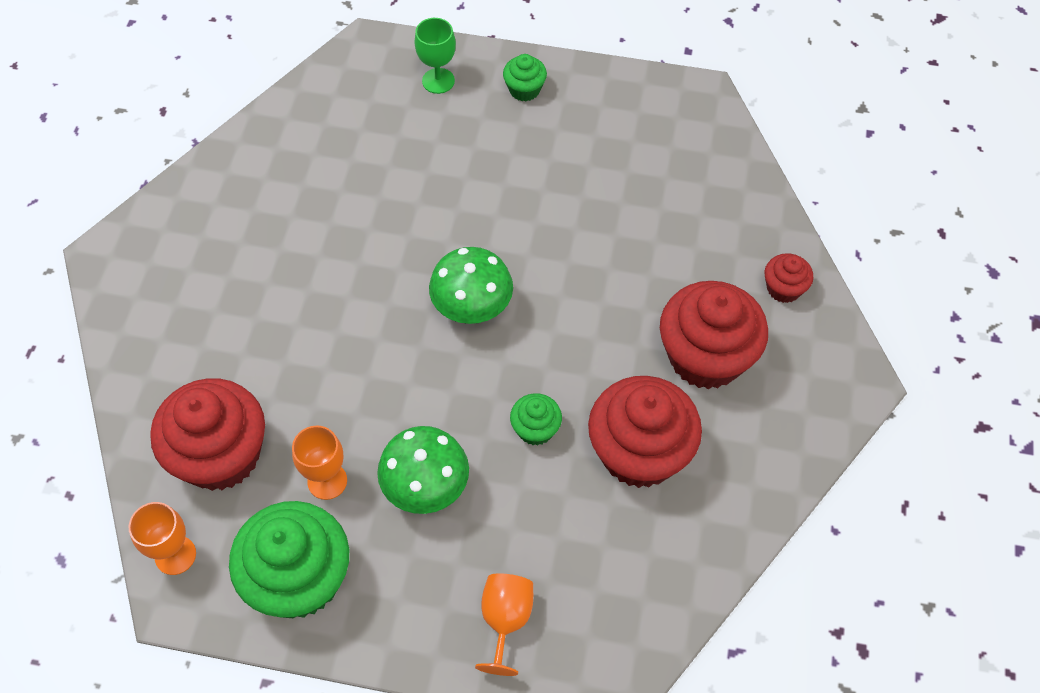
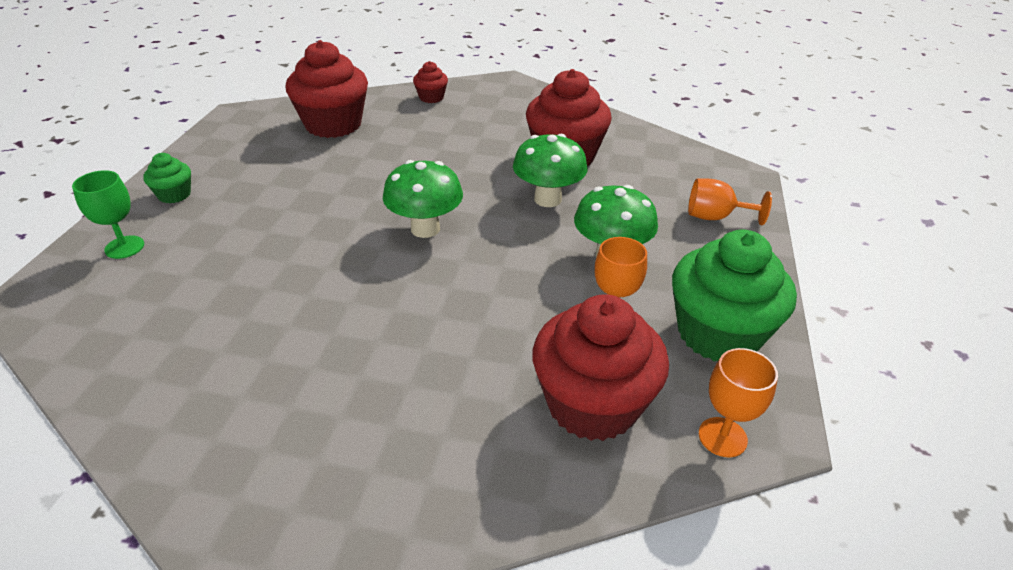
camera: 90 degrees left, 20 degrees down
green cupcake [510,393,562,446] -> green mushroom [513,134,588,207]
red cupcake [660,281,768,389] -> red cupcake moved to [285,40,368,138]

